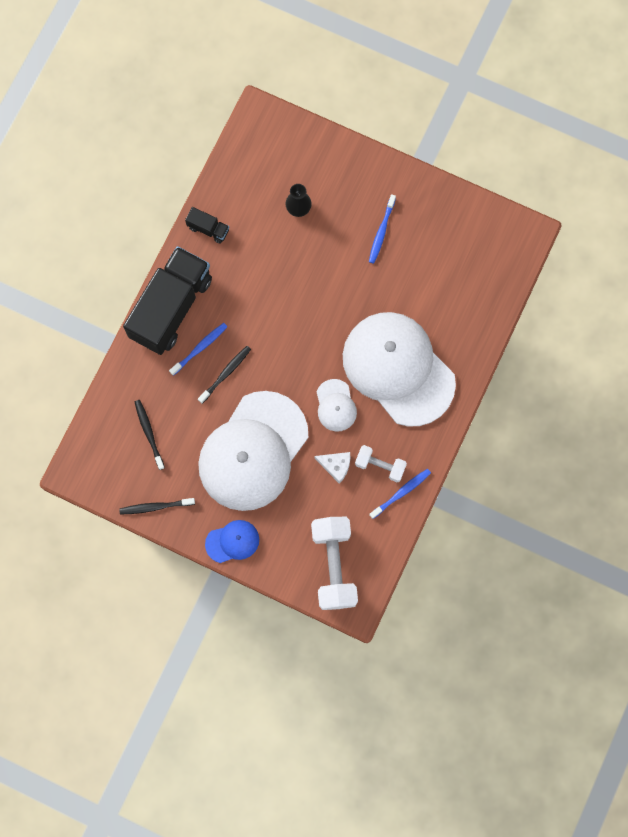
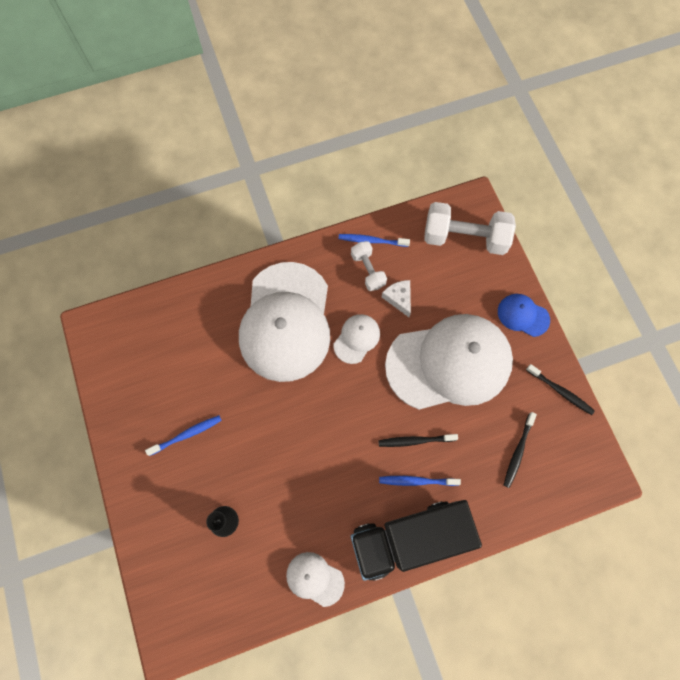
camera: 135 degrees left, 5 degrees down
black truck [185,207,229,244] -> white cap [286,552,345,607]
white dumbbell [311,517,358,610] -> white dumbbell turned 60 degrees clockwise [424,202,516,255]

